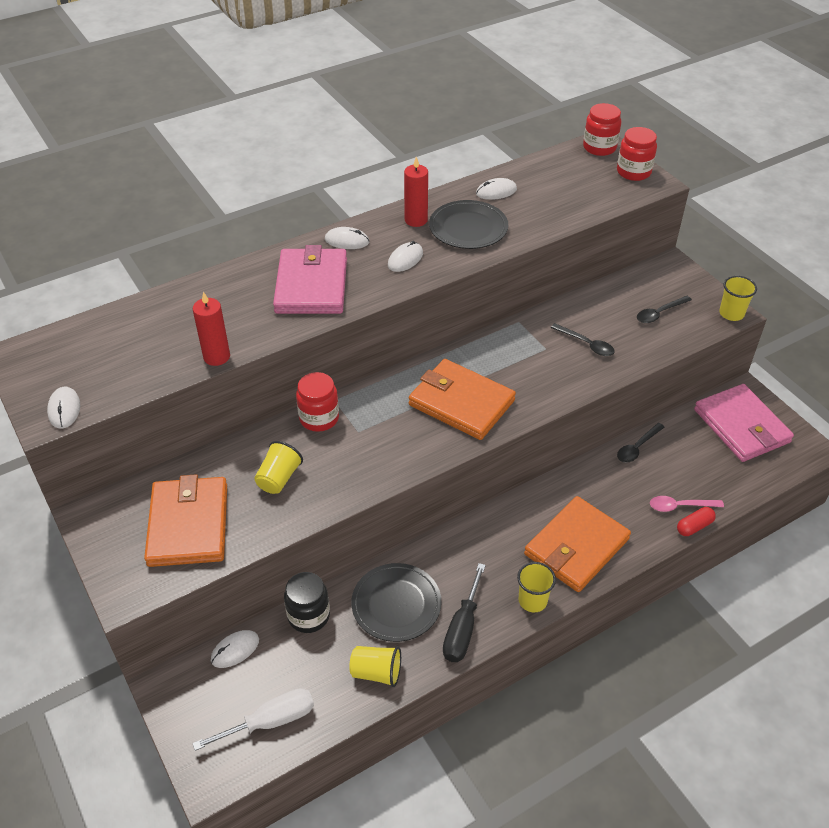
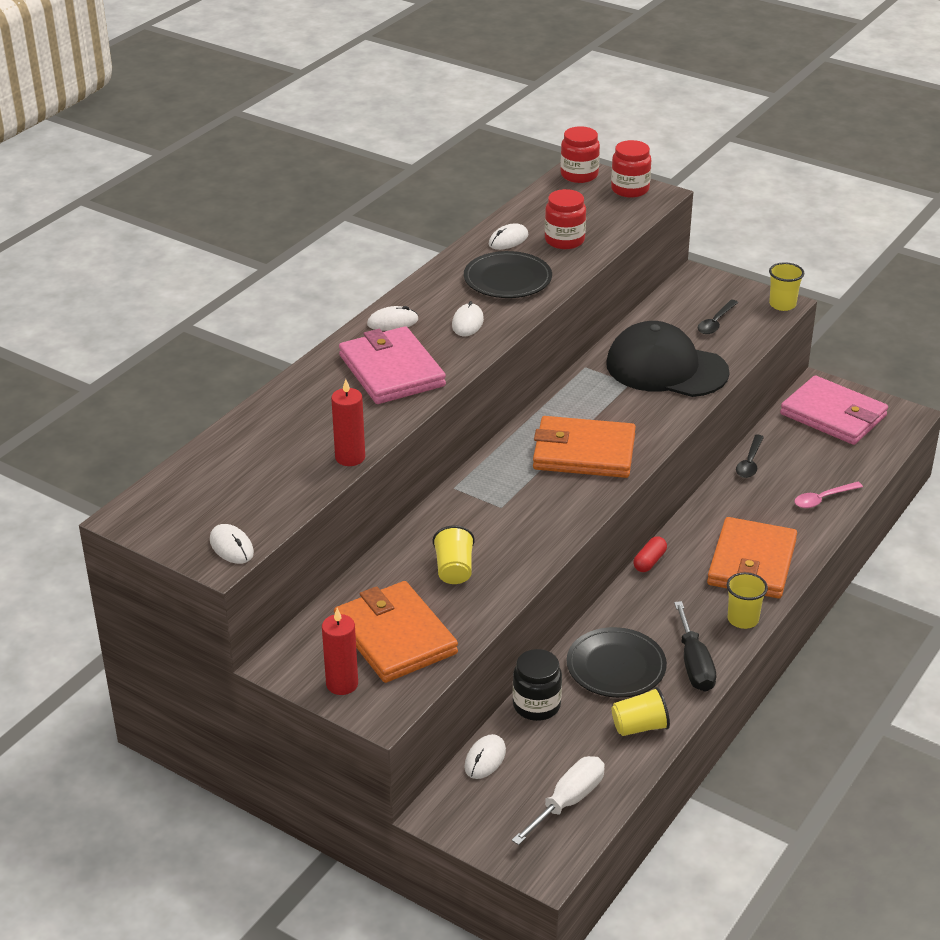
camera: 25 degrees left, 10 degrees down
red jar [296,372,339,432] -> red jar moved to [545,189,586,249]
red candle [404,157,428,227] -> red candle moved to [322,608,358,695]
black spoon [551,323,615,356] -> black cap [606,321,730,397]
red capsule [677,507,716,536] -> red capsule moved to [633,536,667,572]

